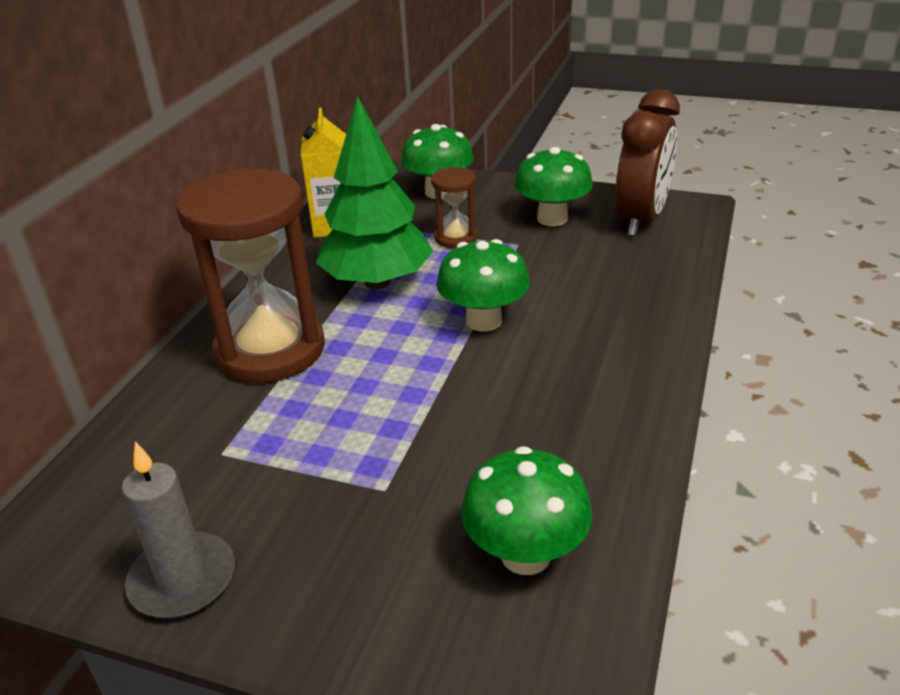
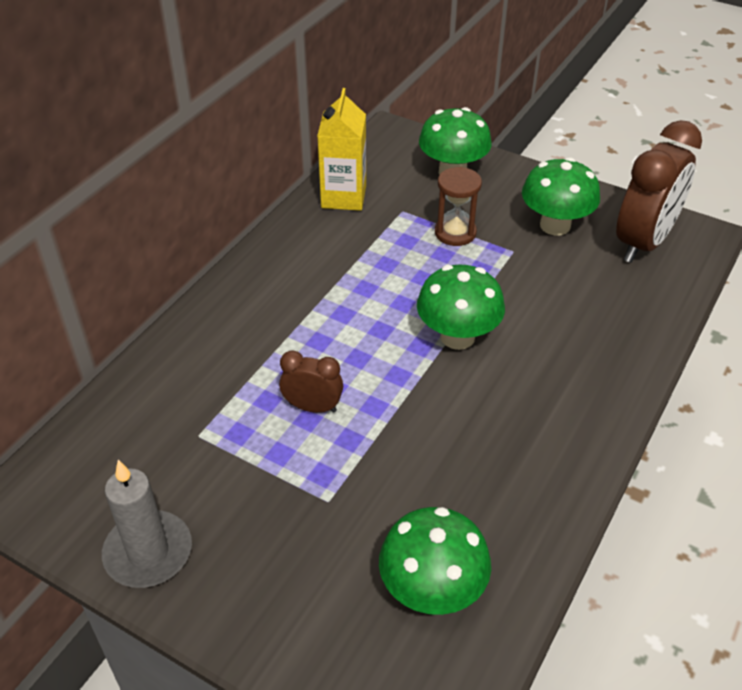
camera: 10 degrees right, 10 degrees up
brown hourglass [176,169,325,383] -> none
green tree [316,96,433,289] -> none
none -> brown clock [279,350,343,413]

